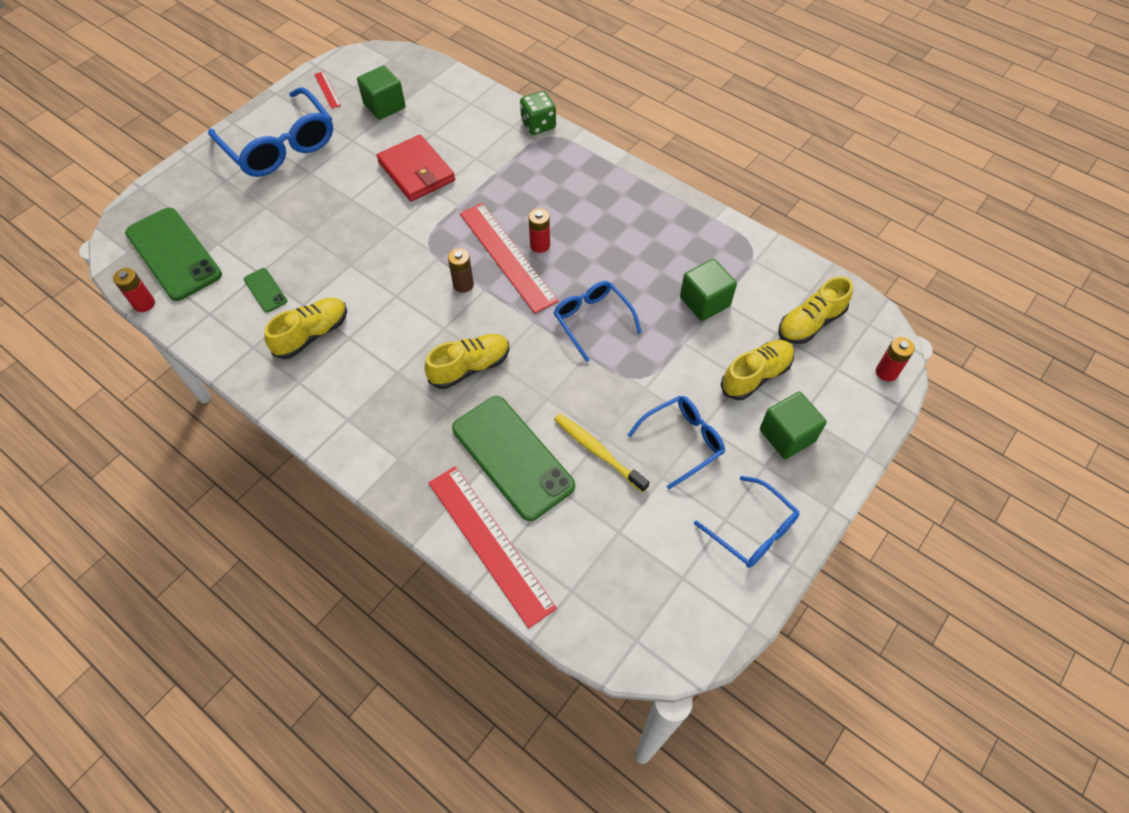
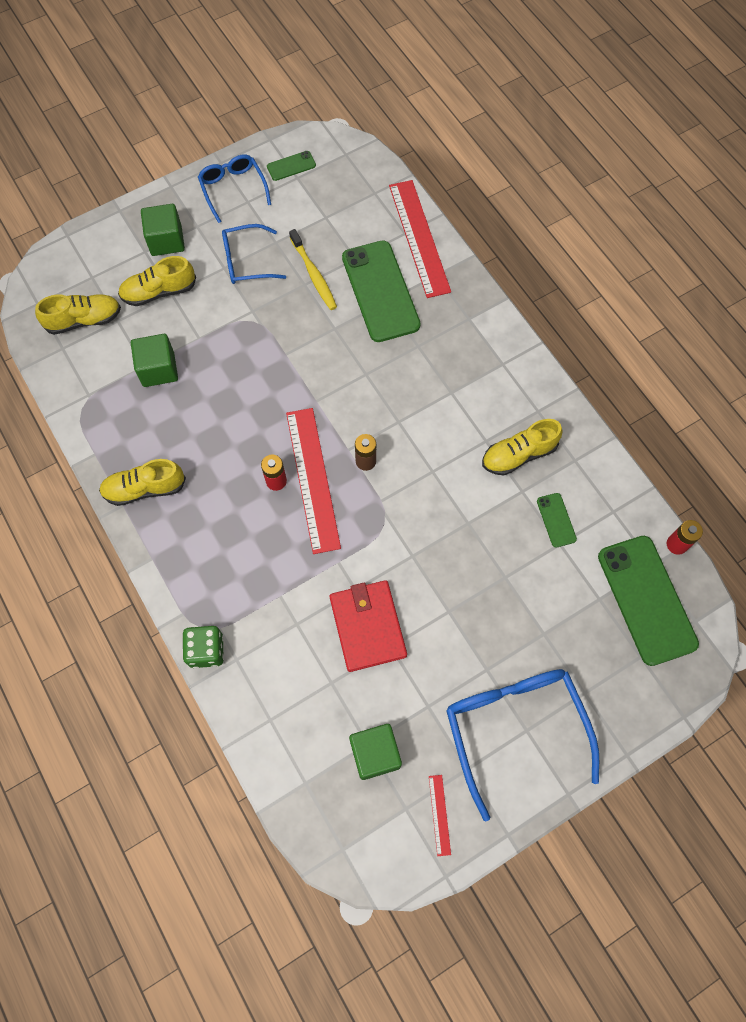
camera: 160 degrees left, 10 degrees up
yellow shoe [424,334,510,389] -> yellow shoe moved to [99,459,186,506]
blue glasses [554,281,642,362] -> none
red battery [876,337,915,382] -> none
none -> green phone [267,151,316,181]

